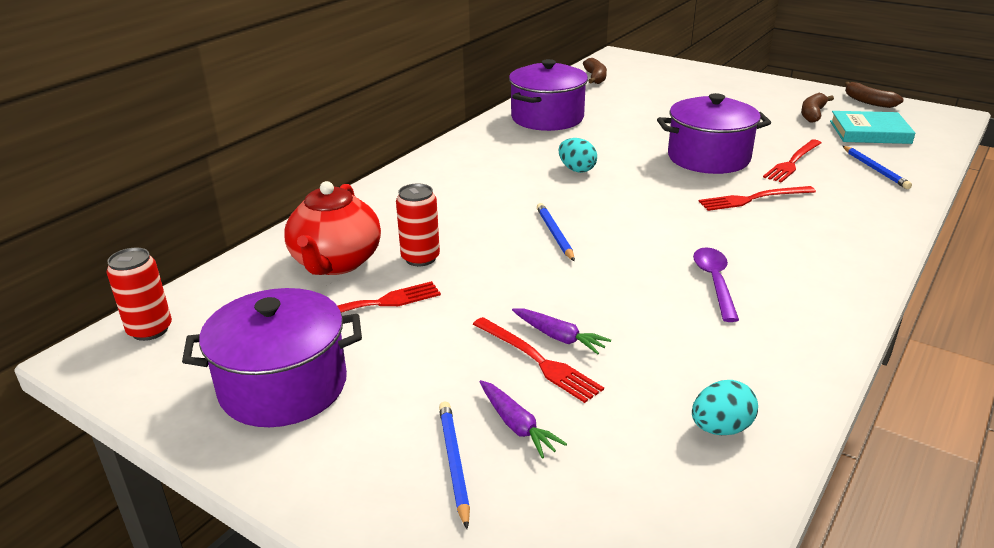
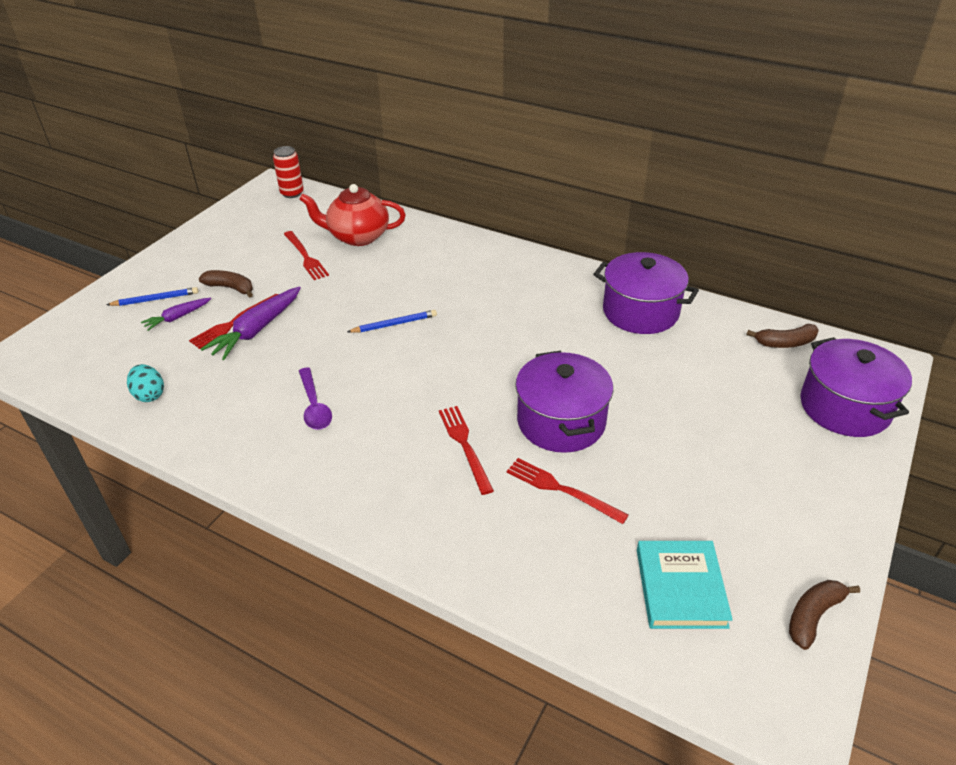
camera: 85 degrees right, 10 degrees up
purple pot [182,288,362,427] -> purple pot moved to [800,337,912,437]
red can [396,184,440,266] -> none
purple carrot [512,308,611,355] -> purple carrot [201,286,301,360], size x1.74
turquoise egg [559,138,597,173] -> none
purple spoon [693,247,739,322] -> purple spoon turned 75 degrees clockwise [299,367,332,430]
brown banana [801,93,834,123] -> brown banana moved to [199,270,253,298]
blue pencil [843,146,912,189] -> none

